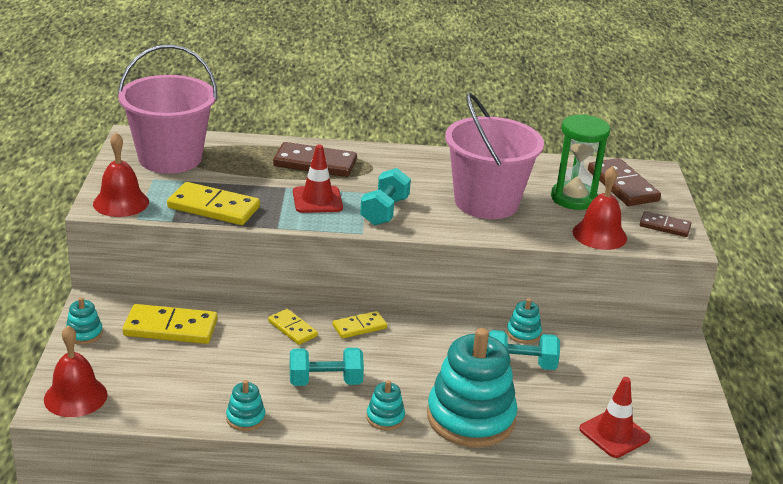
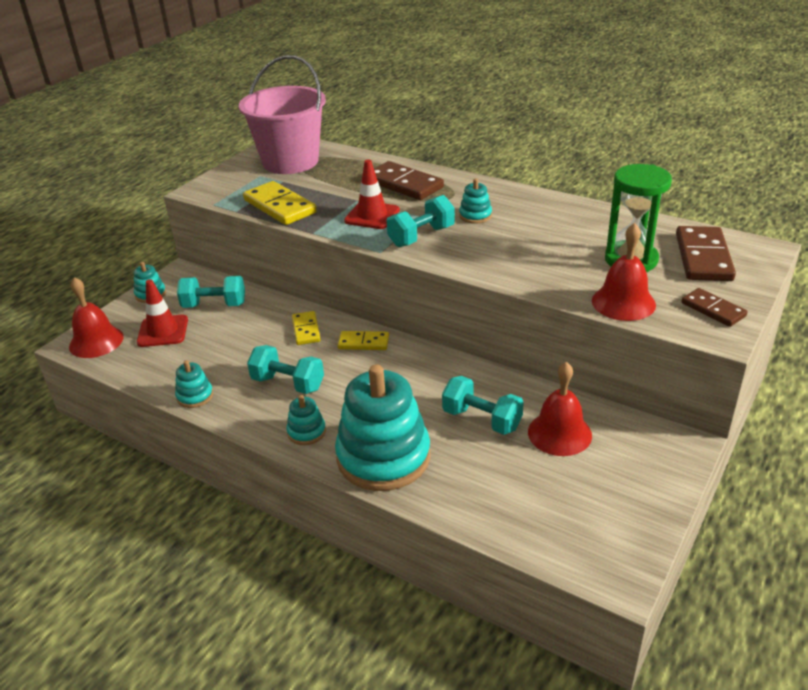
camera: 35 degrees right, 5 degrees up
red bell [93,132,149,217] -> red bell moved to [528,362,592,456]
yellow domino [123,304,218,344] -> turquoise dumbbell [177,276,245,308]
pink bucket [445,93,544,219] -> none
turquoise stacking toy [507,298,542,344] -> turquoise stacking toy moved to [459,179,492,224]
red traffic cone [579,377,650,458] -> red traffic cone moved to [137,279,188,347]

